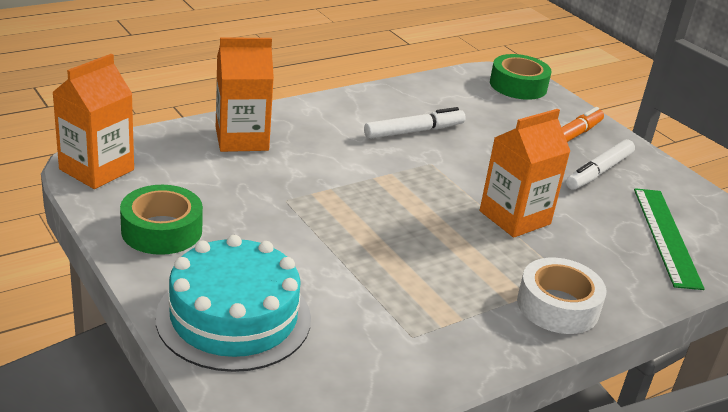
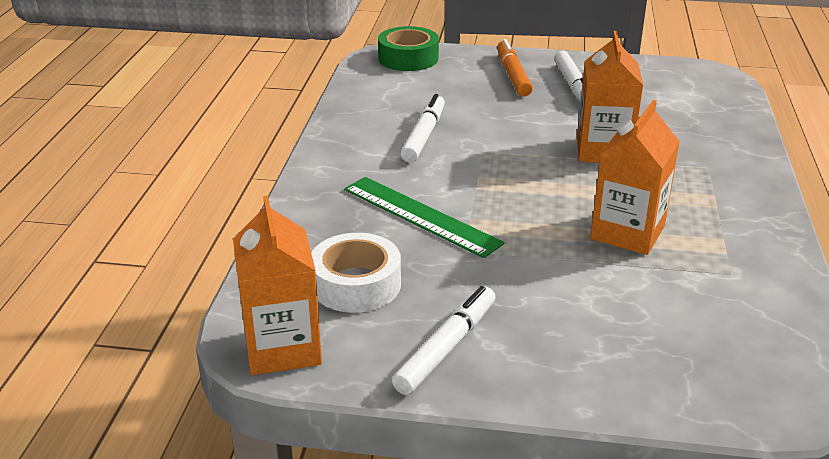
camera: 45 degrees left, 0 degrees up
green tape [120,185,203,255] -> white marker [392,286,496,395]
turquoise cake [155,235,311,372] -> none
orange carton [216,37,274,152] -> orange carton moved to [590,100,680,255]
white tape [517,258,606,334] -> white tape moved to [311,233,401,313]
green ruler [634,188,705,290] -> green ruler moved to [344,177,505,258]

